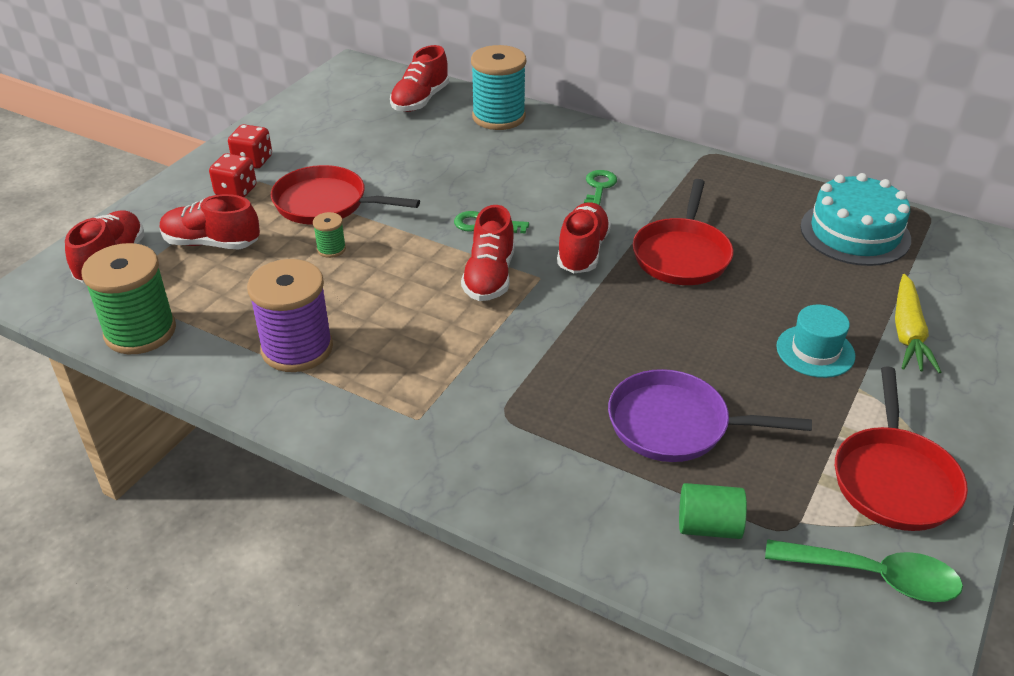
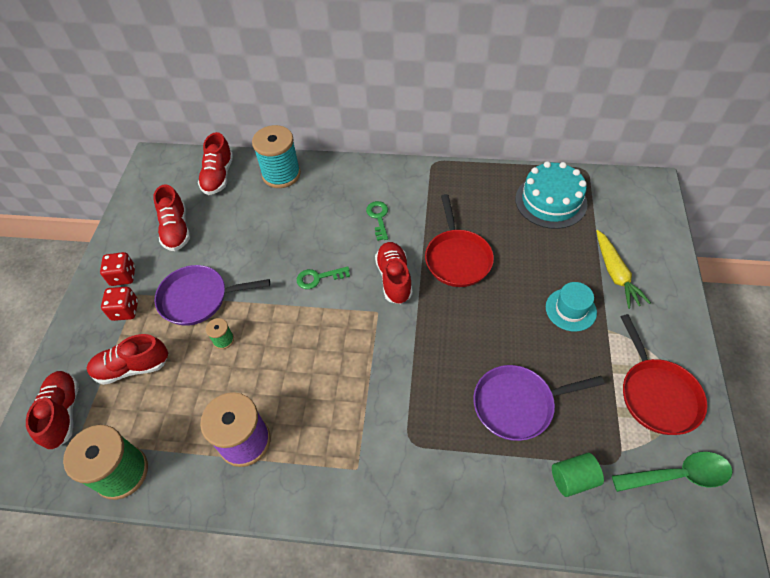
camera: 20 degrees left, 15 degrees up
red pan [271,165,420,225] -> purple pan [155,265,270,326]
red shoe [461,205,515,301] -> red shoe moved to [153,184,190,251]

